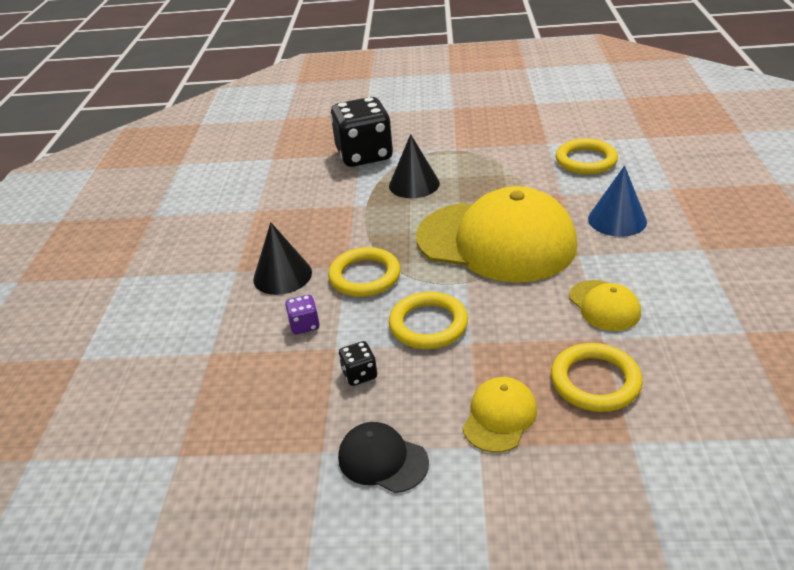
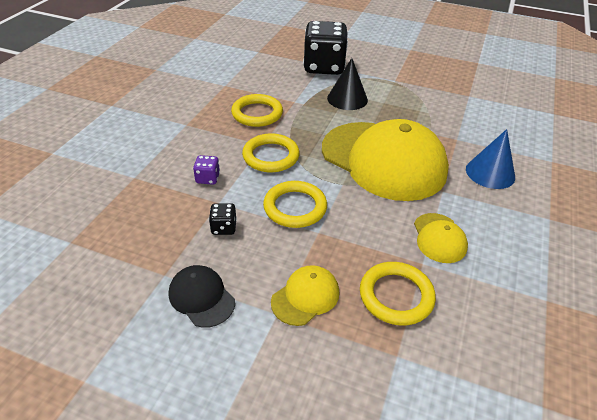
camera: 15 degrees right, 5 degrees up
black cone [253,222,312,295] -> none
yellow ring [556,138,618,174] -> yellow ring moved to [231,94,283,127]

